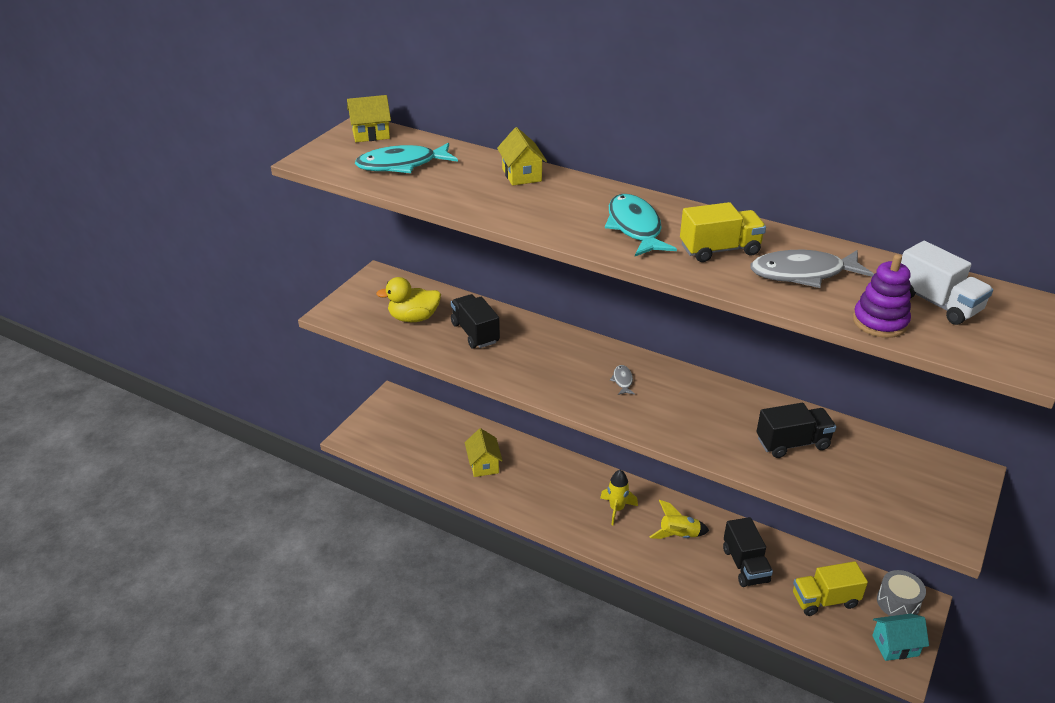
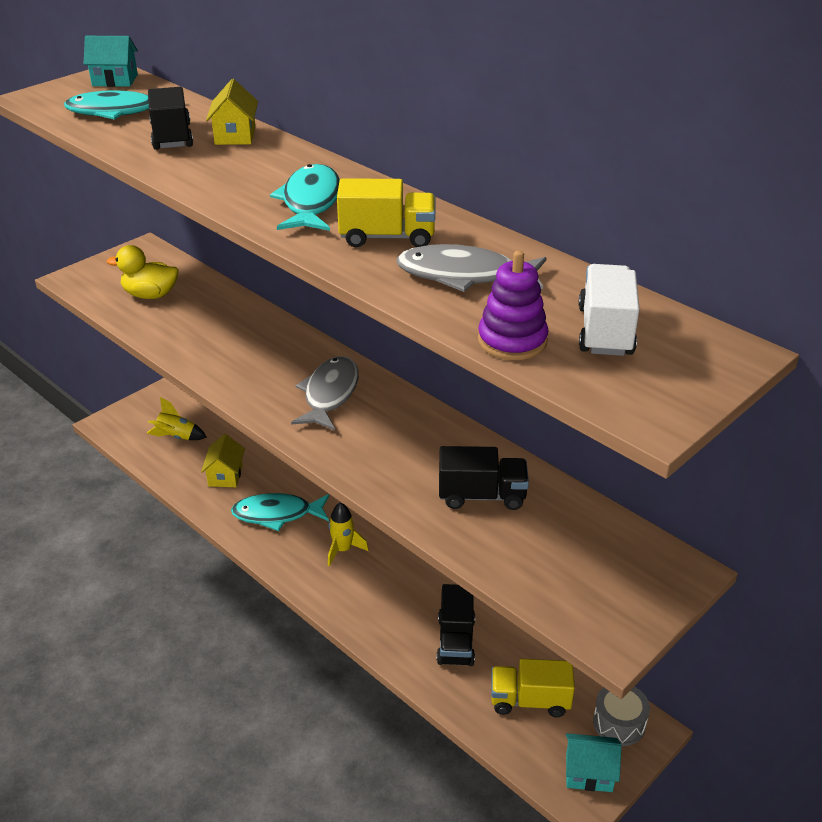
camera: 15 degrees right, 0 degrees up
yellow house [347,95,391,142] -> turquoise house [84,36,138,87]
black truck [451,294,500,349] -> black truck moved to [148,87,193,150]
grey fish [610,365,635,395] -> grey fish [291,356,359,431], size x2.17
yellow rocket [650,500,709,539] -> yellow rocket moved to [147,397,207,440]
white truck [901,241,993,325] -> white truck turned 150 degrees counterclockwise [578,264,640,356]
none -> turquoise fish [231,493,329,531]

